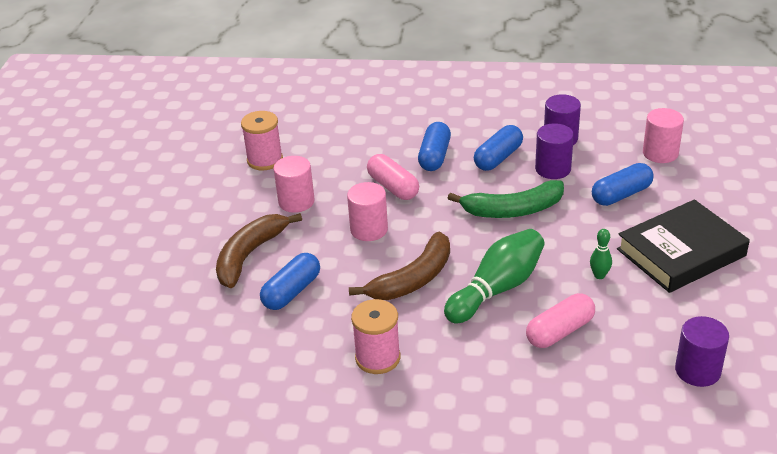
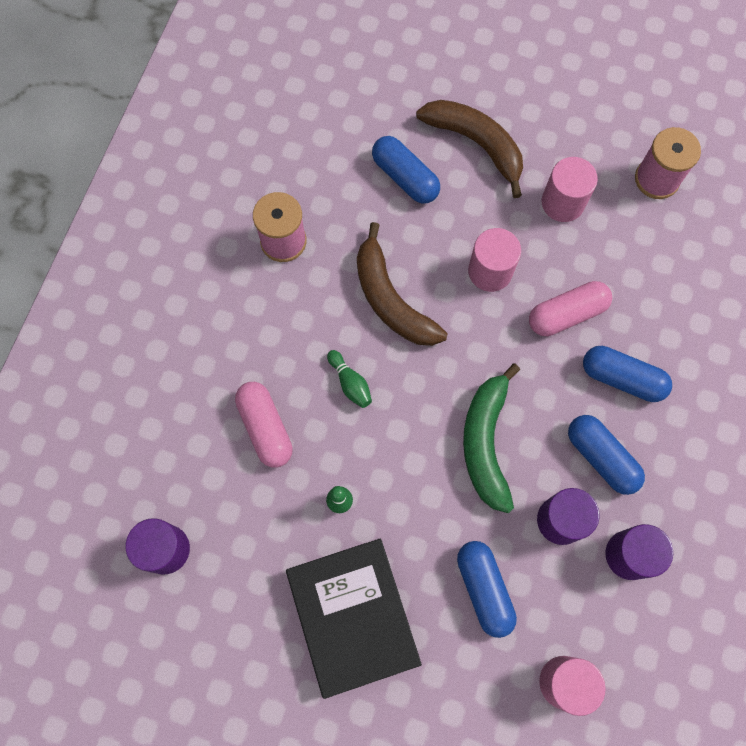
camera: 100 degrees right, 35 degrees up
green bowling pin [444,229,545,324] -> green bowling pin [327,350,372,408], size x0.45

